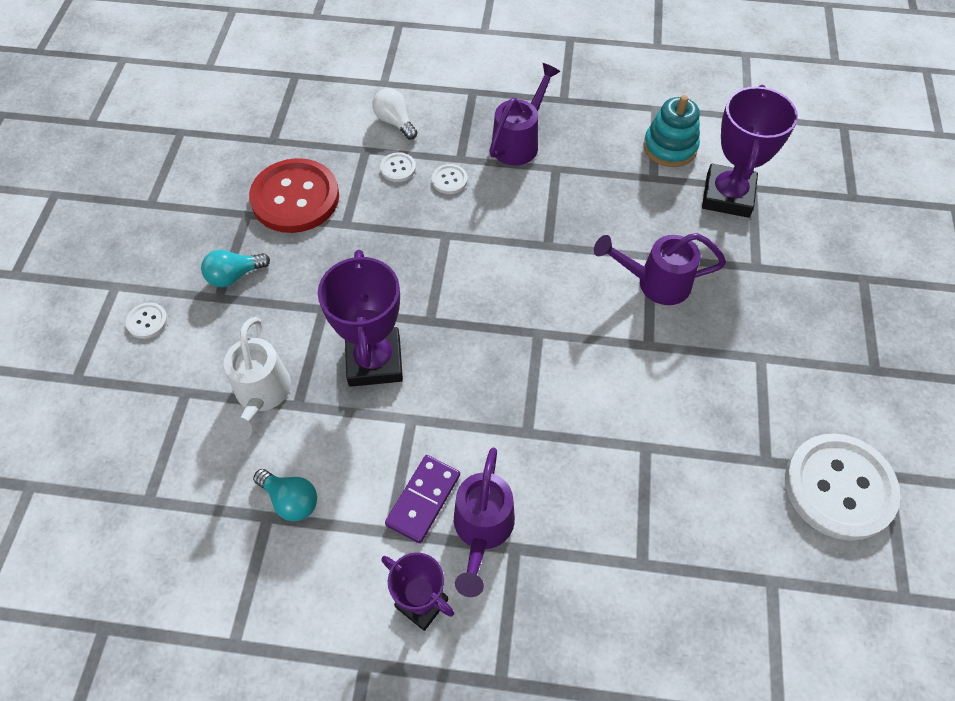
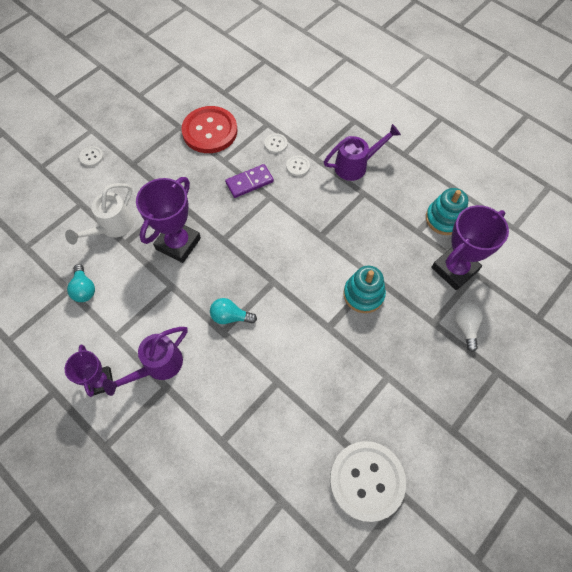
camera: 35 degrees right, 5 degrees up
turquoise light bulb [201,250,270,287] -> turquoise light bulb moved to [210,298,257,324]
white light bulb [373,88,417,140] -> white light bulb moved to [455,303,483,352]
purple domino [385,455,460,543] -> purple domino moved to [225,164,274,198]
purple watering can [594,233,726,305] -> turquoise stacking toy [343,266,386,313]

